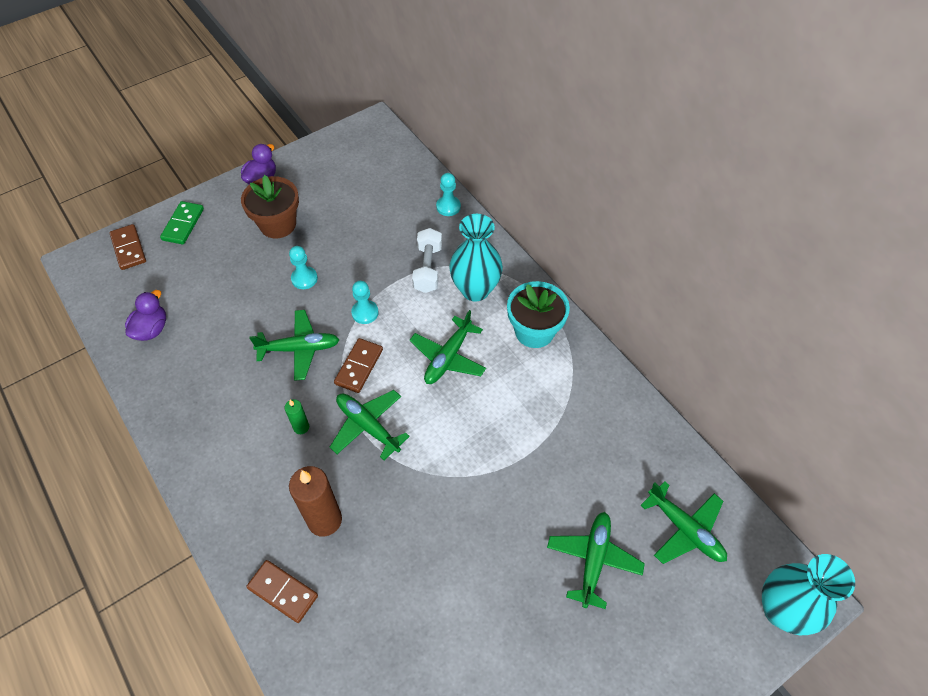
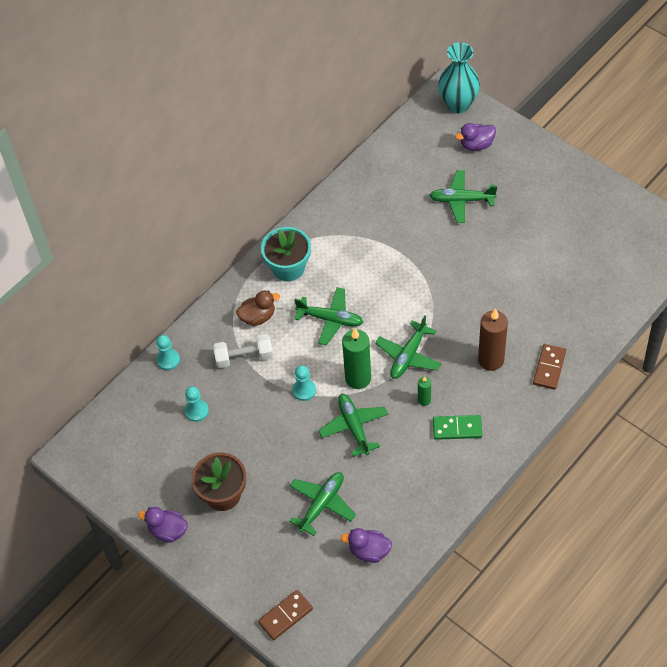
camera: 100 degrees left, 0 degrees up
green domino [160,201,204,245] -> green domino moved to [433,415,482,440]
turquoise pawn [289,246,318,289] -> turquoise pawn moved to [185,386,209,422]
brown domino [334,338,383,393] -> green candle [342,328,371,389]
turquoise vase [449,214,503,302] -> brown duck [236,291,280,326]
green plane [641,481,727,564] -> green plane moved to [289,472,356,536]
none -> purple duck [455,123,496,151]

